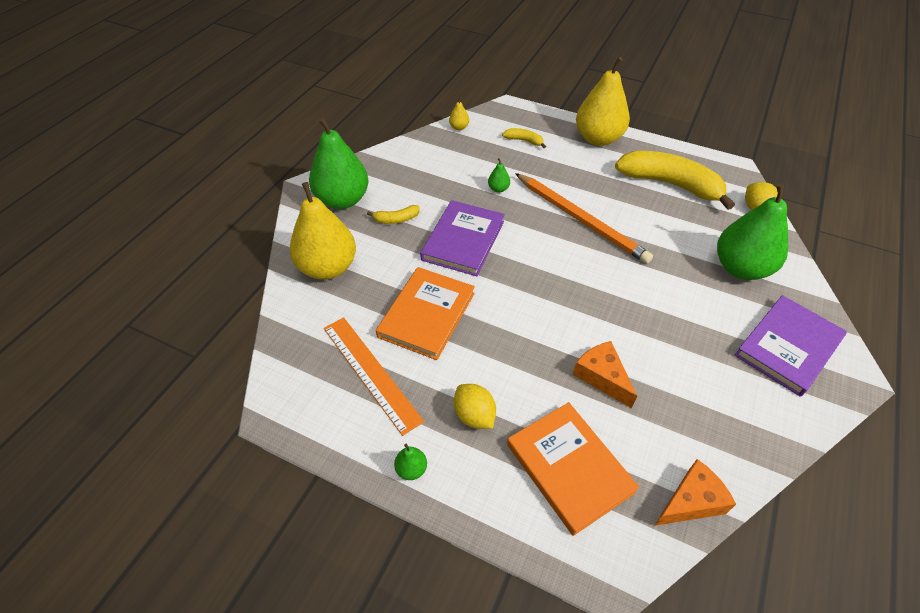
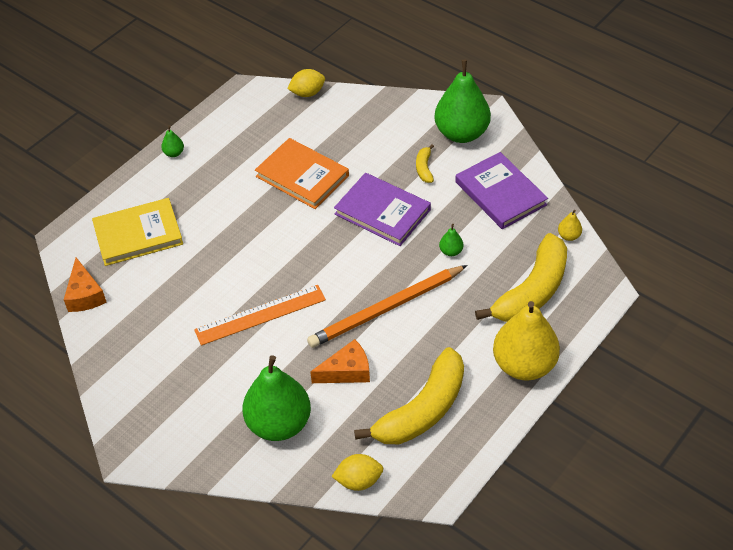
camera: 105 degrees right, 0 degrees up
yellow pear [290,182,356,280] -> none
orange ruler [324,317,424,436] -> orange ruler moved to [194,285,326,346]
yellow lemon [454,384,496,429] -> yellow lemon moved to [287,69,325,97]
yellow banana [502,128,546,148] -> yellow banana [475,233,567,322], size x2.36
orange book [507,402,639,536] -> yellow book [92,198,183,266]
orange cheese [573,341,637,408] -> orange cheese moved to [310,339,370,383]
purple book [735,295,847,397] -> purple book moved to [455,152,548,229]

